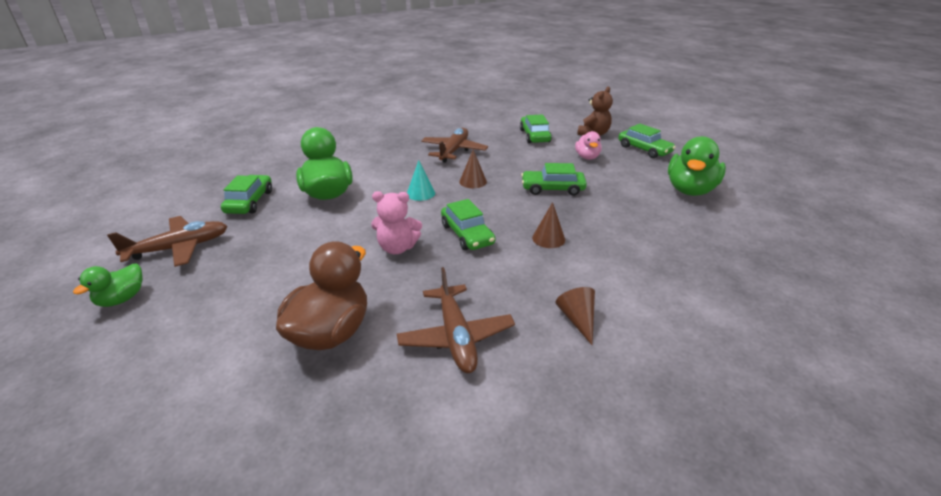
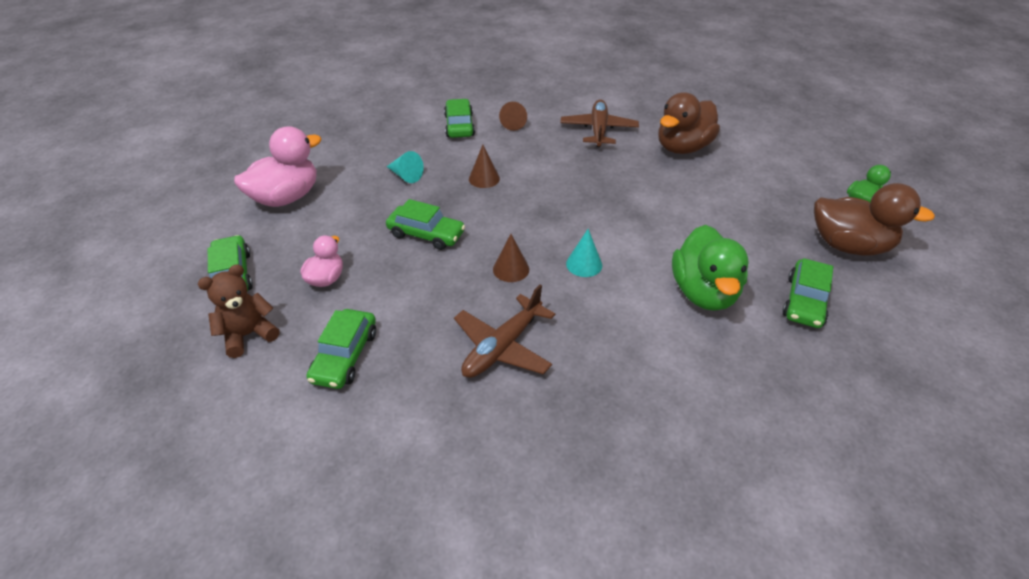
camera: 160 degrees left, 10 degrees up
brown plane [107,216,227,267] -> brown duck [814,183,935,256]
pink teddy bear [371,191,422,254] -> none
green car [441,199,495,250] -> green car moved to [444,99,475,138]
green duck [668,136,726,196] -> pink duck [234,126,322,207]
none -> turquoise cone [387,151,424,183]

